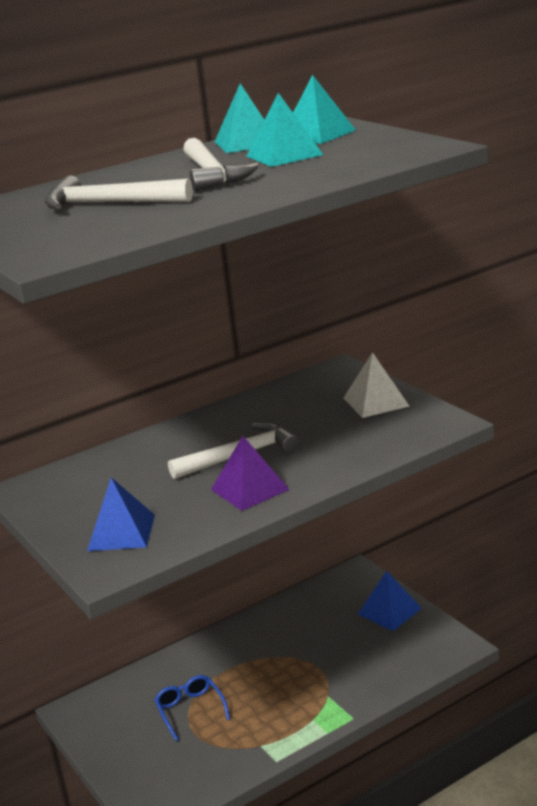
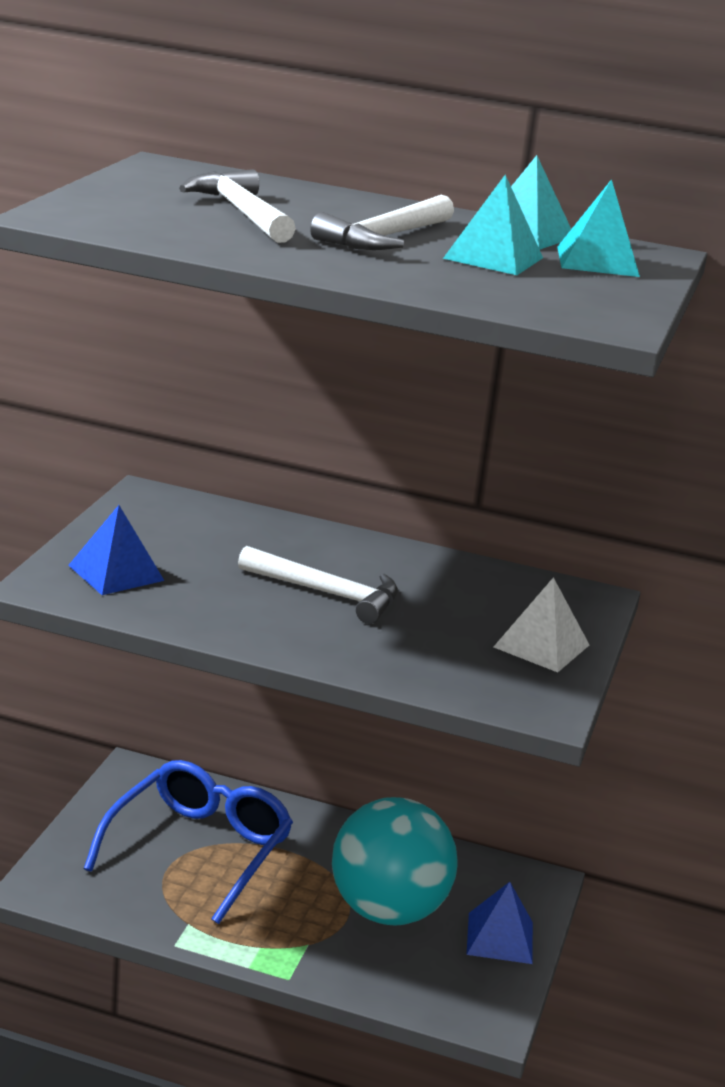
camera: 45 degrees right, 0 degrees up
blue glasses [154,675,230,741] -> blue glasses [84,760,293,924], size x2.11
purple pyramid [211,436,289,511] -> none
none -> turquoise ball [332,797,458,925]

